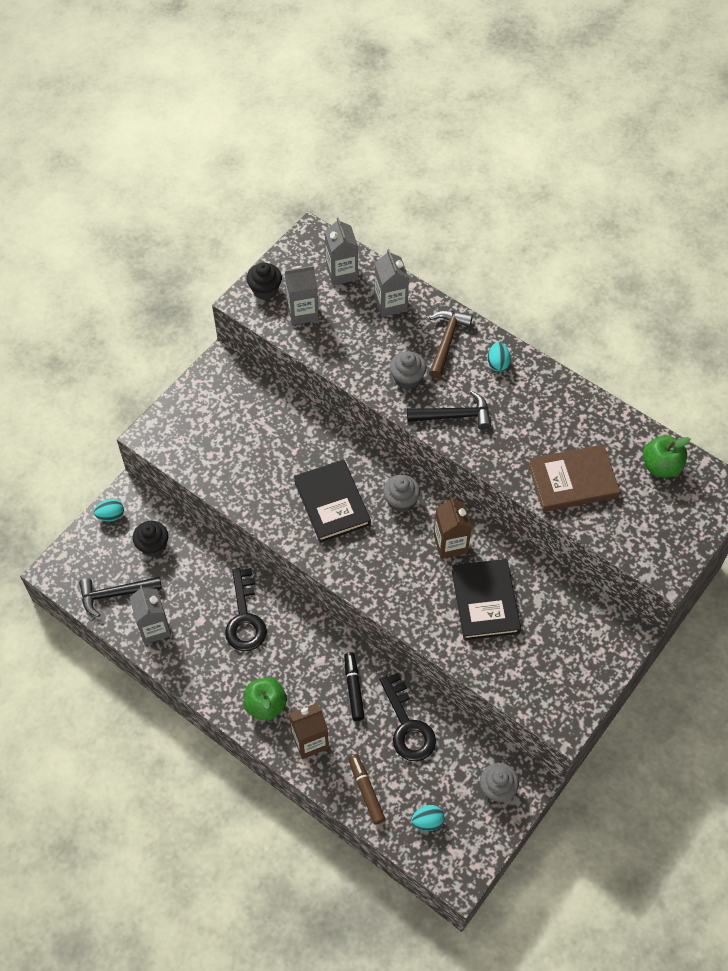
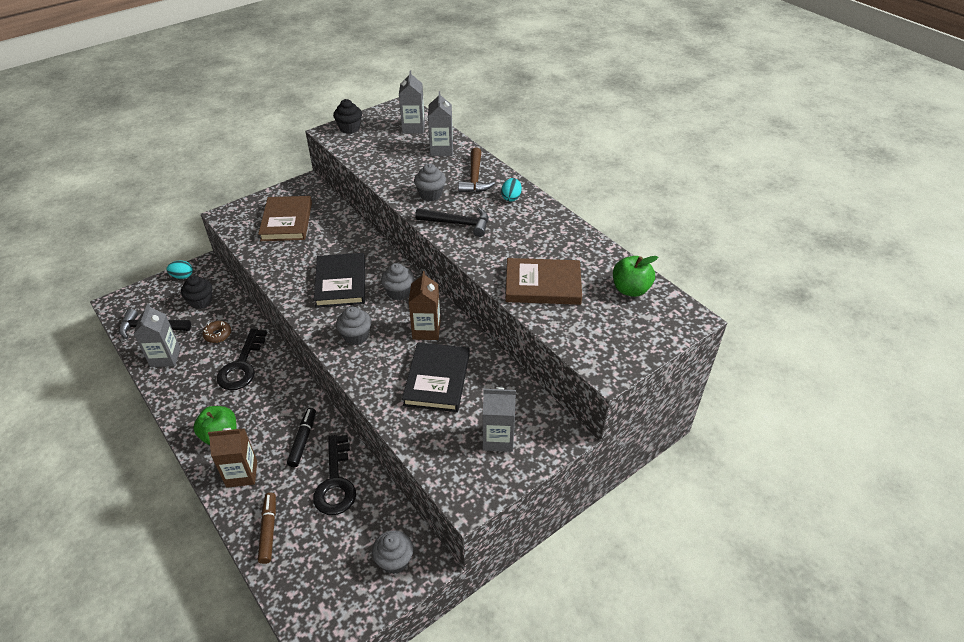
camera: 15 degrees right, 15 degrees down
grey carton [285,265,319,325] -> grey carton moved to [483,387,516,452]
turquoise egg [411,805,445,831] -> none
brown hammer [429,310,473,378] -> brown hammer turned 150 degrees clockwise [458,147,495,193]
none -> brown donut [202,321,231,343]
none -> brown book [258,196,312,241]
none -> grey cupcake [336,307,371,345]

